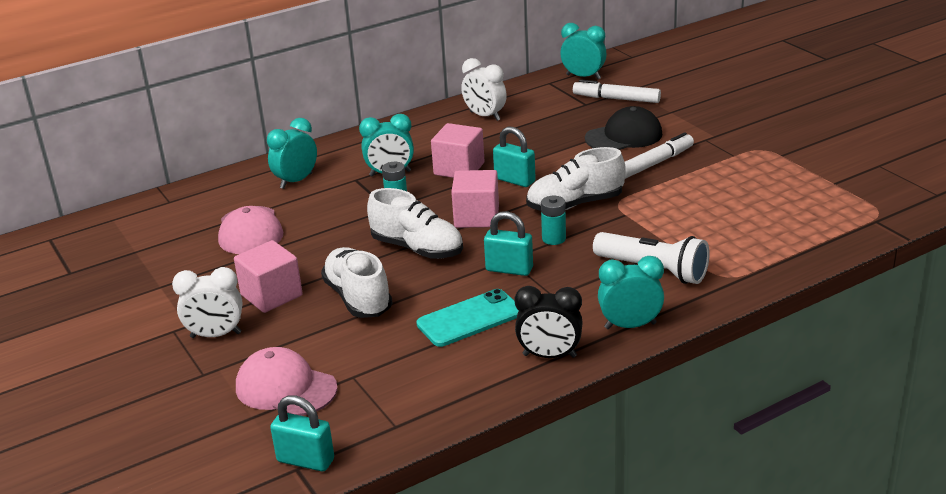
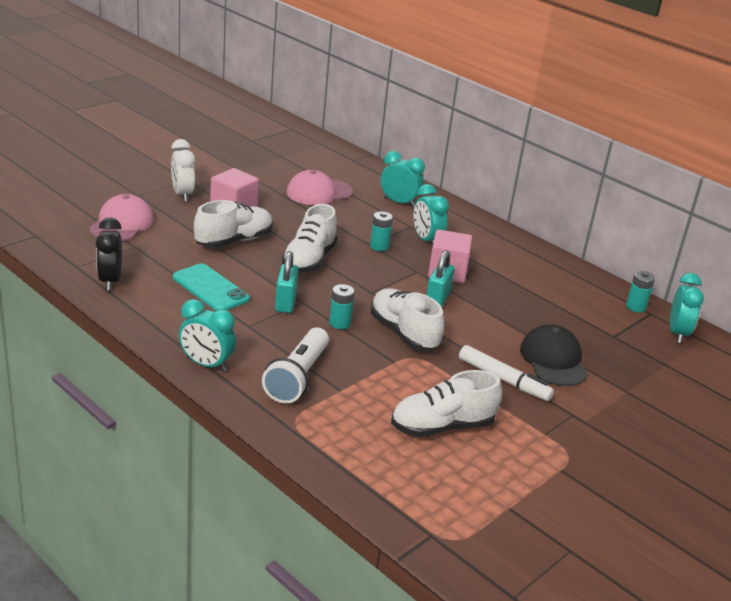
camera: 70 degrees right, 0 degrees up
turquoise padlock [270,395,334,471] -> none
pink cube [451,170,499,228] -> none
white clock [461,58,507,121] -> none
black clock [515,286,583,358] -> black clock moved to [96,217,122,291]
white marker [573,79,661,103] -> none
black cap [585,106,662,150] -> black cap turned 150 degrees counterclockwise [520,325,588,386]
turquoise clock [598,256,664,329] -> turquoise clock turned 135 degrees clockwise [179,299,236,372]
none -> white shoe [391,370,502,437]
none -> turquoise battery [626,271,655,313]

